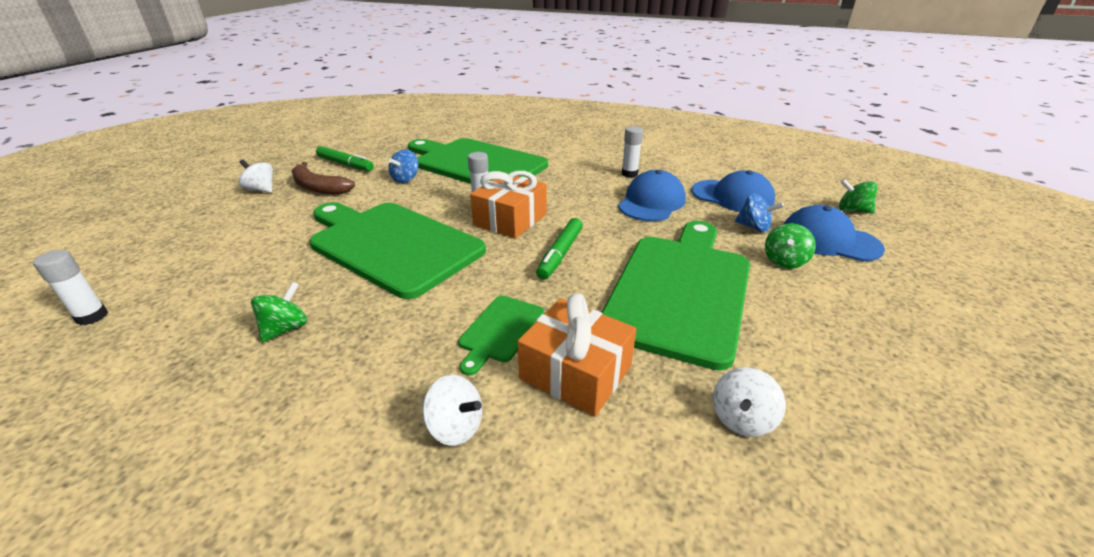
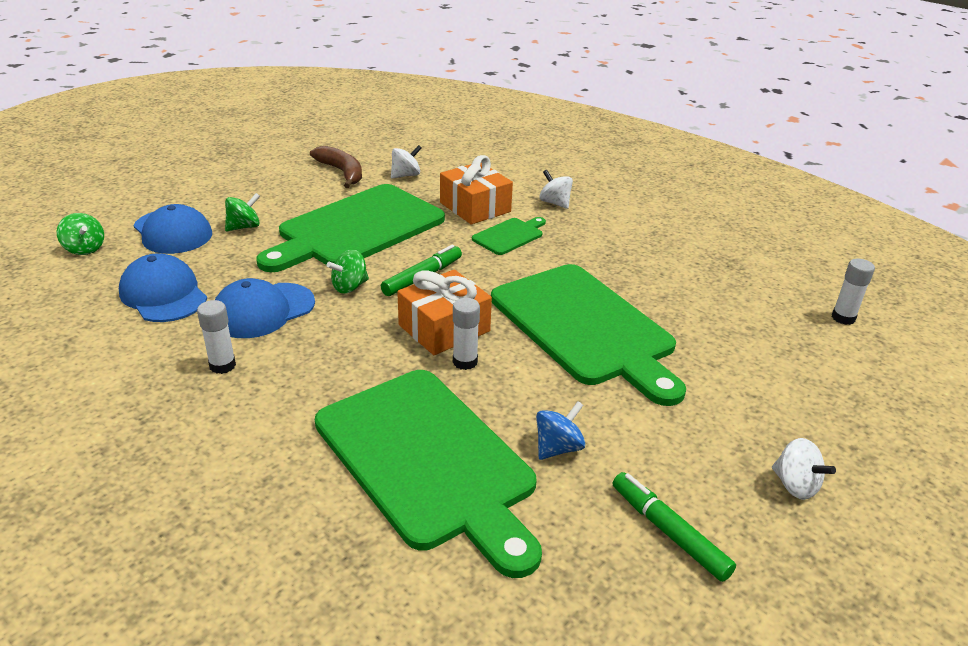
camera: 160 degrees left, 0 degrees up
green spinning top [251,281,307,343] -> green spinning top moved to [326,250,369,294]
brown banana [292,162,355,194] -> brown banana moved to [310,146,362,188]
blue spinning top [735,193,784,232] -> none

